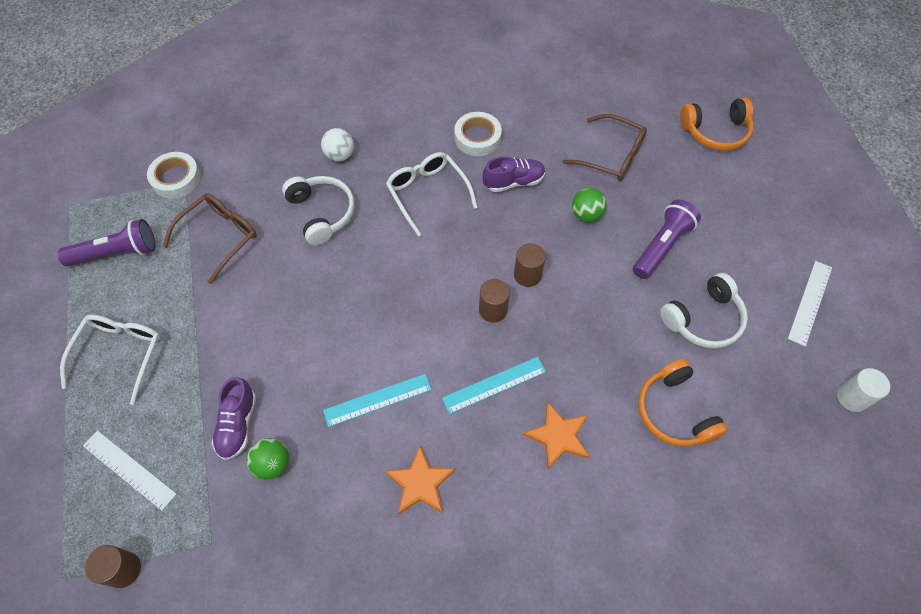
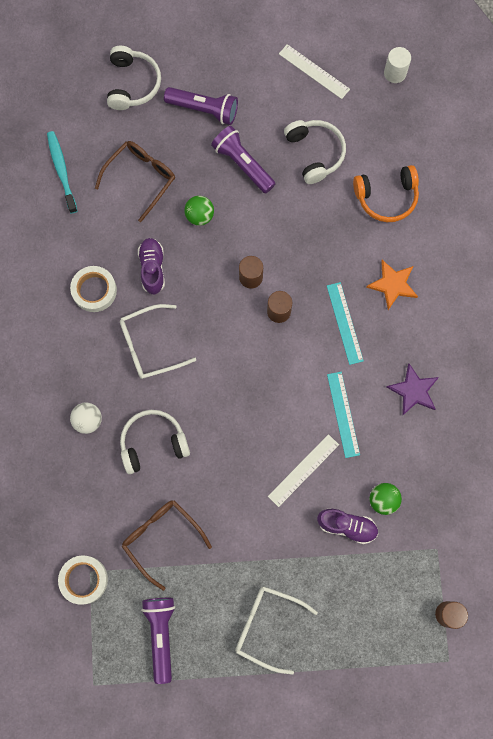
camera: 80 degrees left, 15 degrees up
white ruler [83,431,176,511] -> white ruler moved to [268,434,339,507]
orange star [385,446,456,515] -> purple star [387,364,439,416]
orange headphones [680,98,754,151] -> white headphones [107,46,161,110]
none -> turquoise toothbrush [47,131,77,213]
none -> purple flashlight [164,87,238,125]

